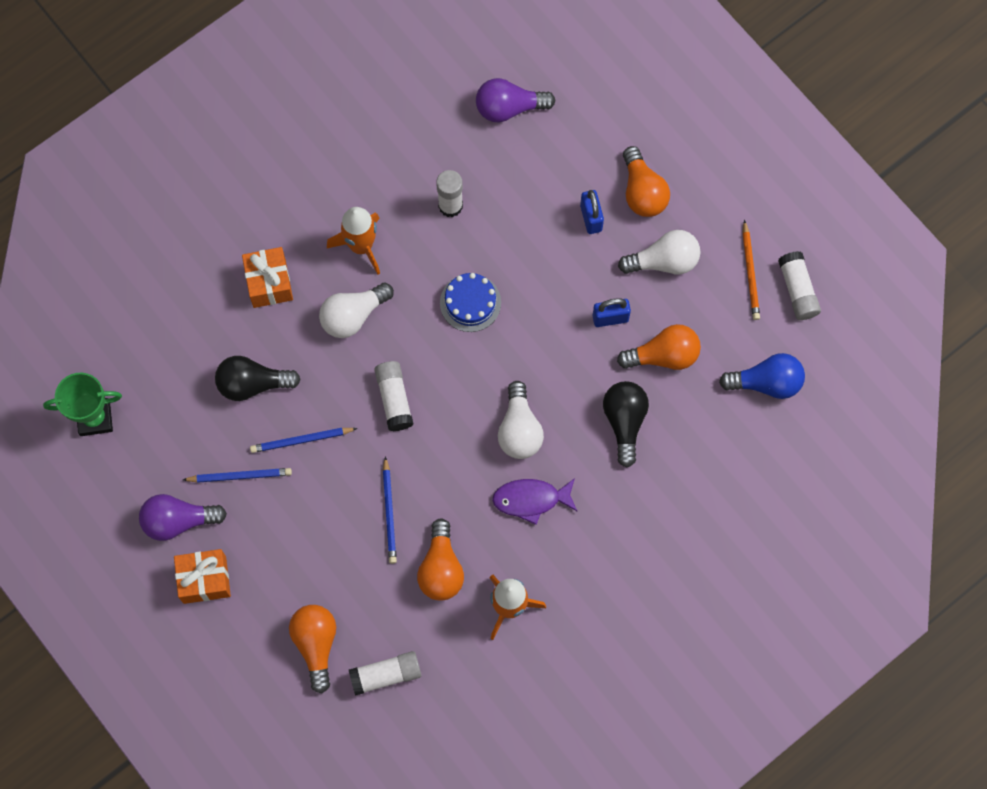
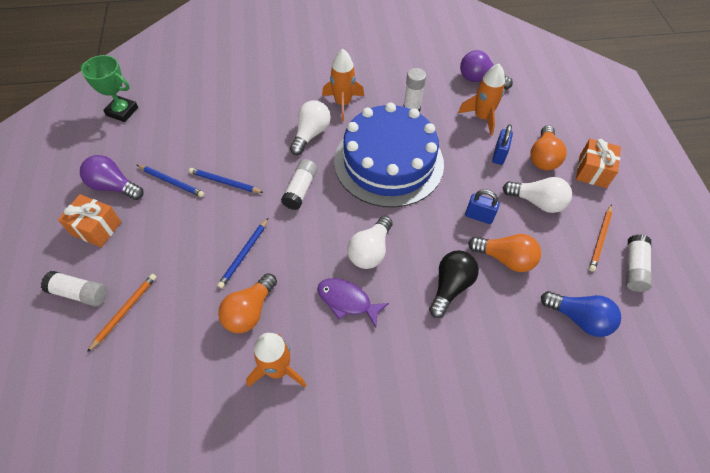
camera: 30 degrees right, 15 degrees down
black light bulb [215,356,301,401] -> none
orange gift [242,247,293,308] -> orange gift moved to [576,139,621,188]
orange light bulb [289,605,336,693] -> orange pencil [87,274,157,352]
white light bulb [319,283,394,338] -> white light bulb turned 120 degrees clockwise [290,101,331,155]
white glue stick [349,651,421,696] -> white glue stick moved to [41,271,107,307]
blue cake [440,273,501,332] -> blue cake [334,103,444,208], size x2.40
none -> orange rocket [458,64,505,135]

